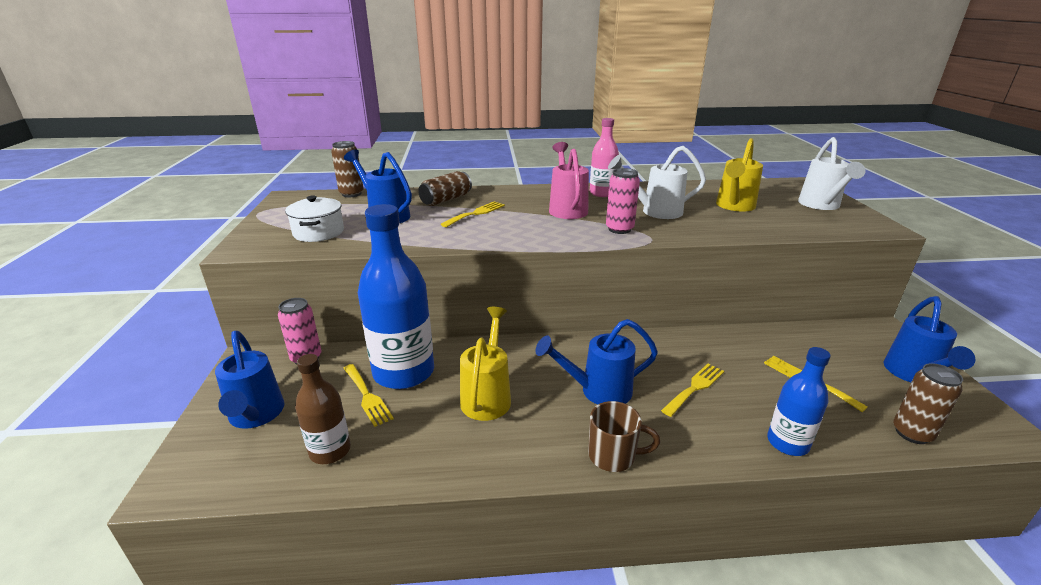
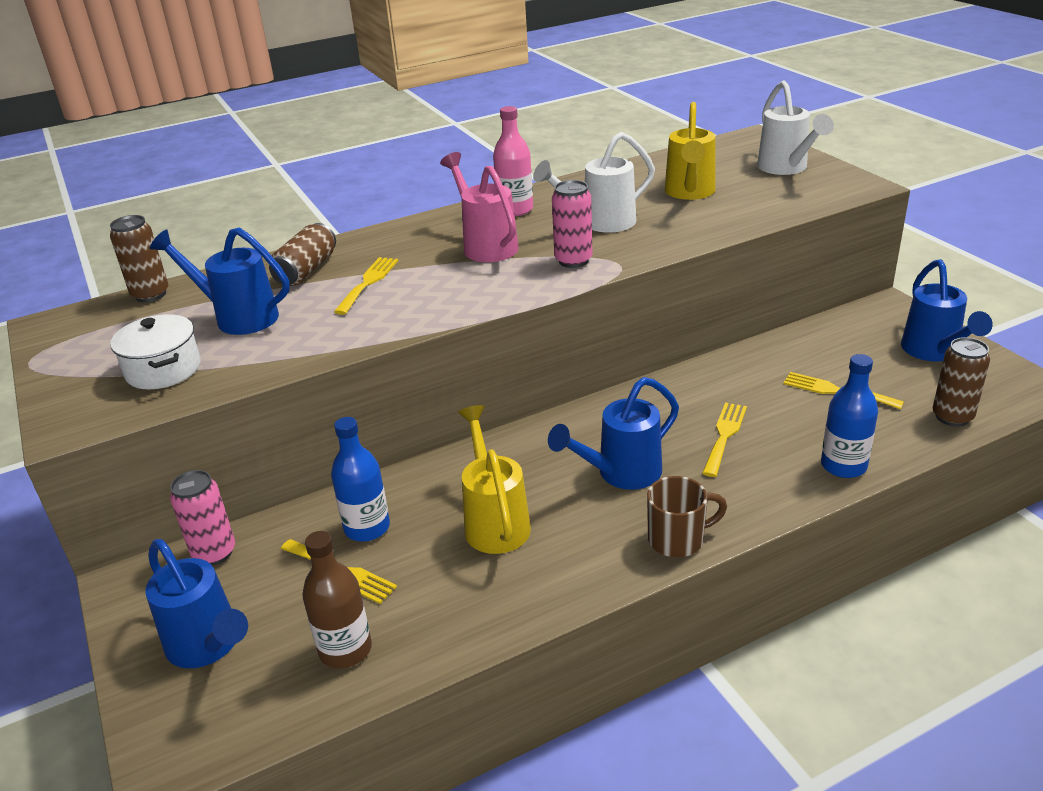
camera: 20 degrees left, 5 degrees up
blue bottle [358,204,434,389] -> blue bottle [331,417,390,542], size x0.55

